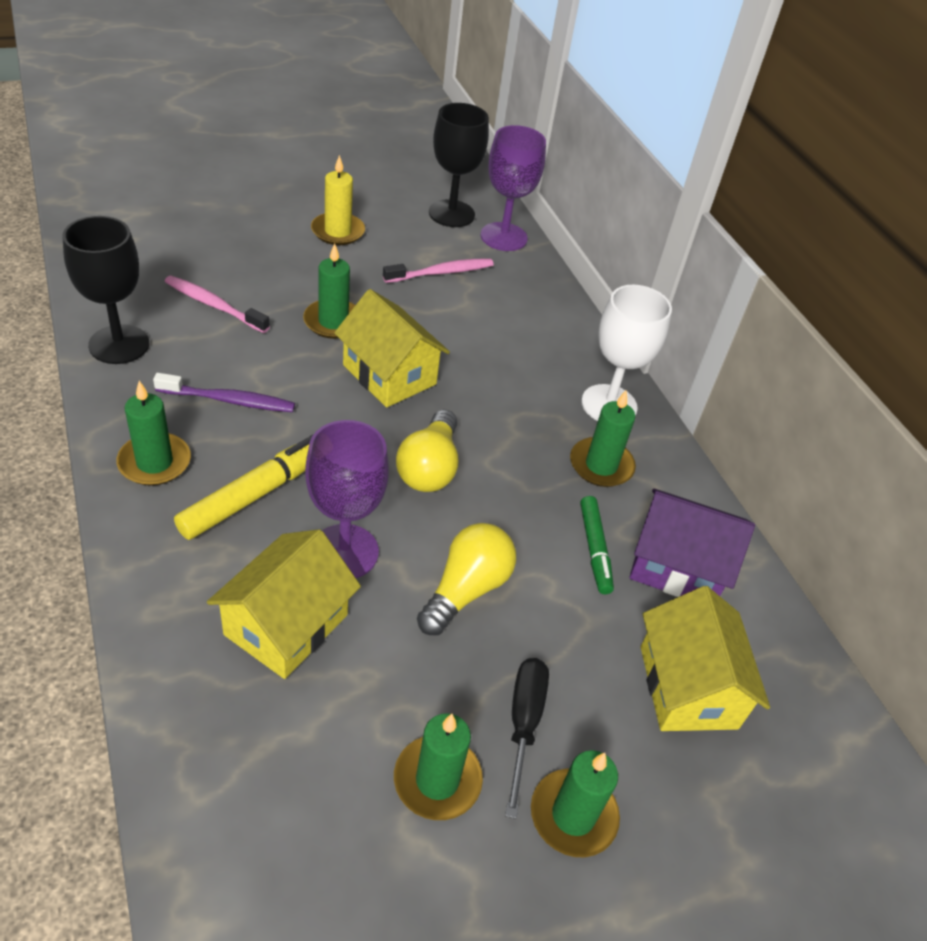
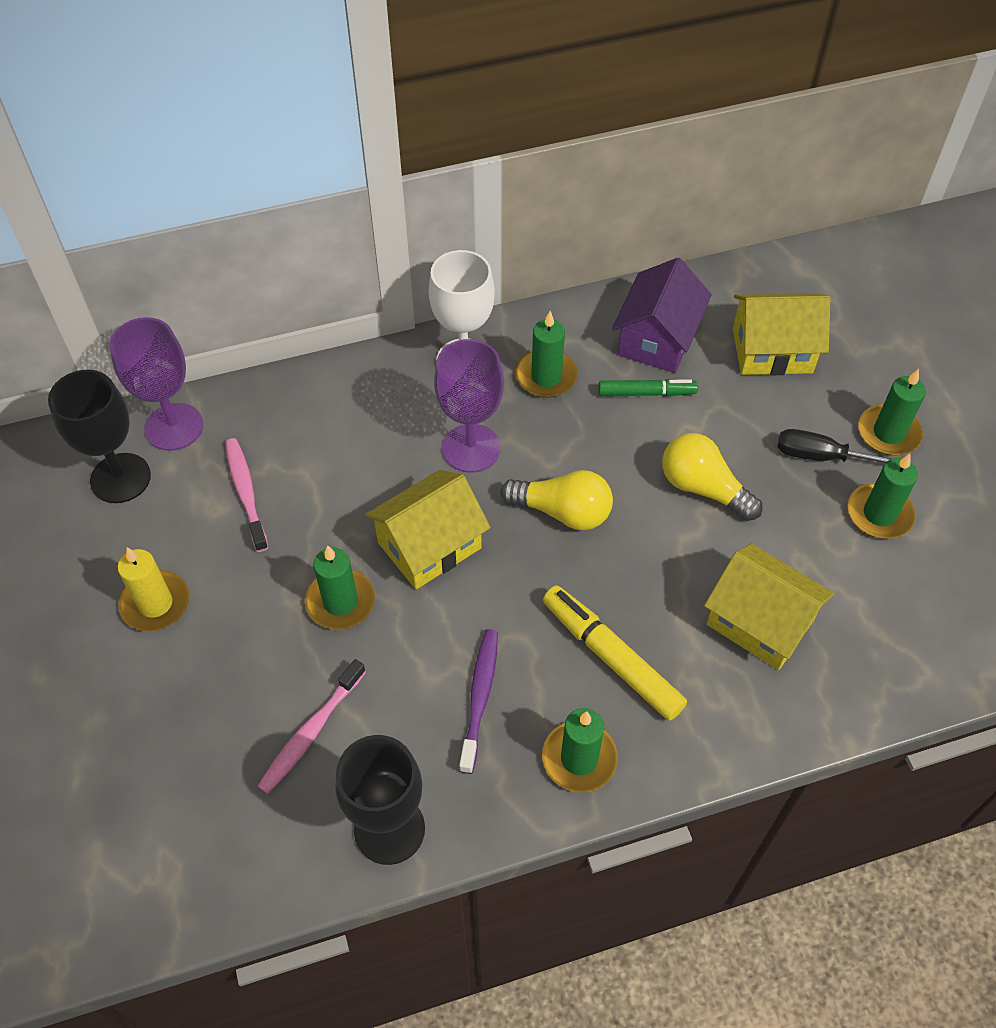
camera: 80 degrees left, 10 degrees up
purple goblet [305,420,389,578] -> purple goblet moved to [434,339,504,472]

